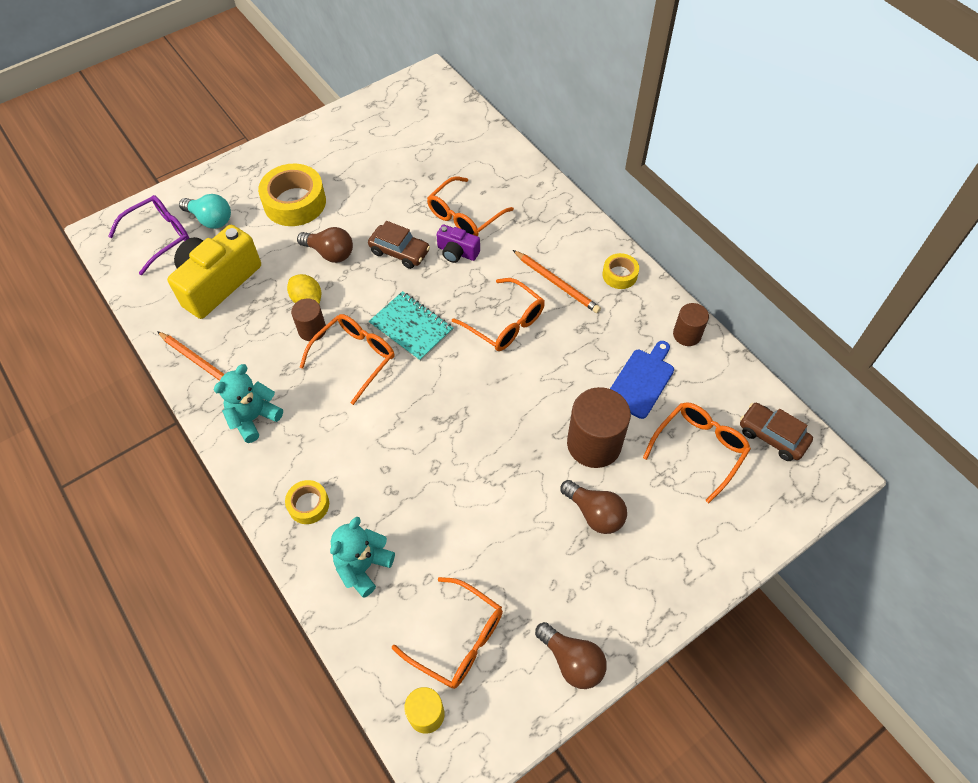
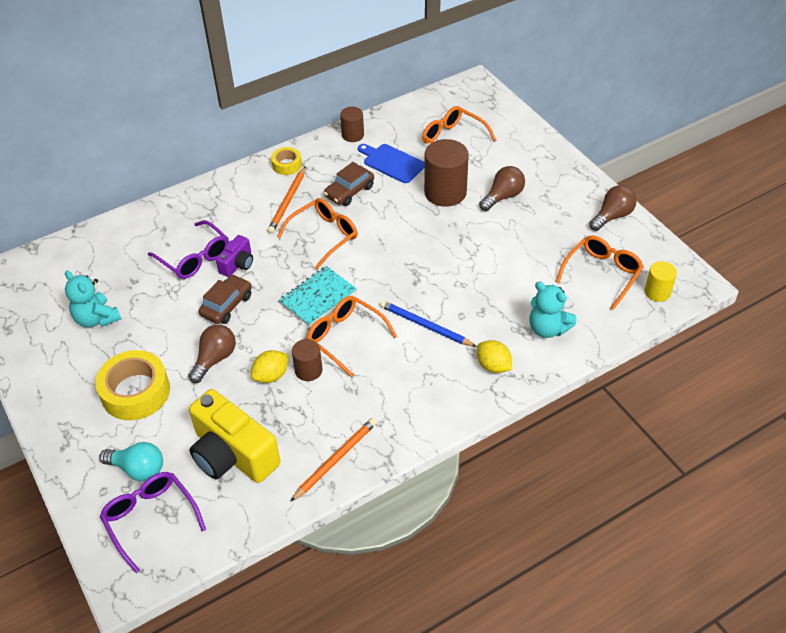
camera: 85 degrees left, 10 degrees down
turquoise light bulb [179,194,231,229] -> turquoise light bulb turned 75 degrees clockwise [99,442,163,481]
turquoise teddy bear [214,364,283,443] -> turquoise teddy bear moved to [65,271,121,327]
yellow tape [285,480,329,524] -> yellow lemon [477,340,512,373]
orange glasses [427,176,514,236] -> purple glasses [148,220,229,279]
orange pencil [513,250,601,313] -> orange pencil turned 150 degrees clockwise [267,167,305,233]
brown car [740,403,813,461] -> brown car moved to [324,162,374,206]
none -> blue pencil [380,300,477,347]

